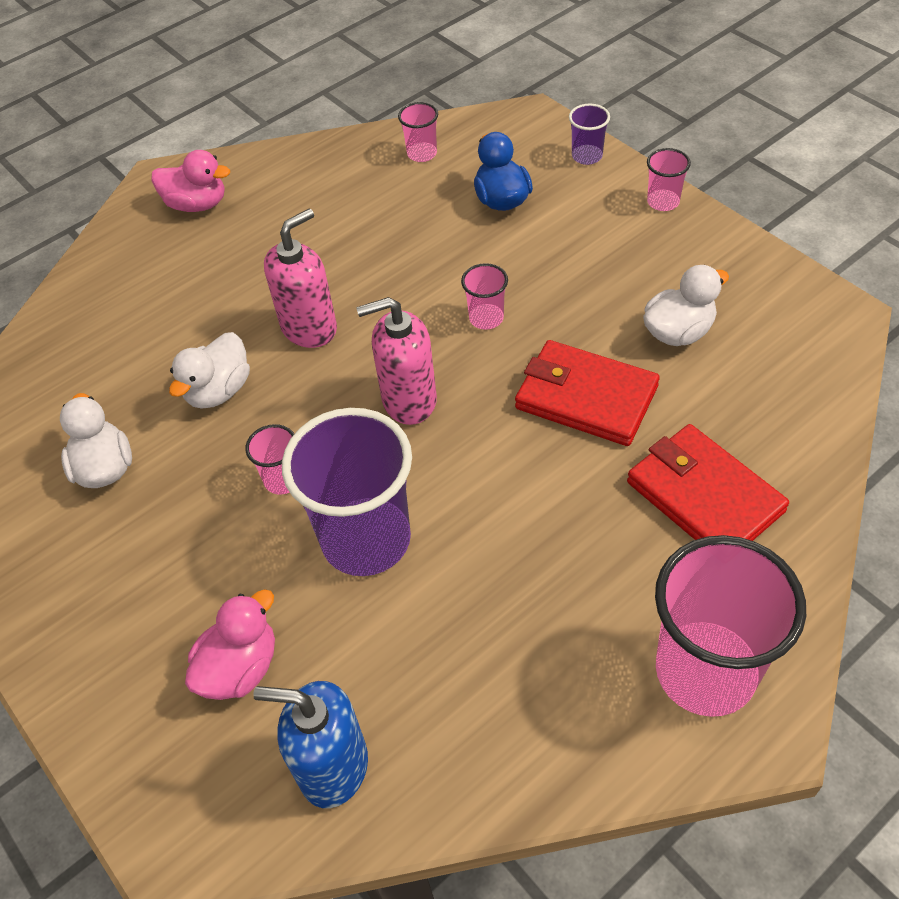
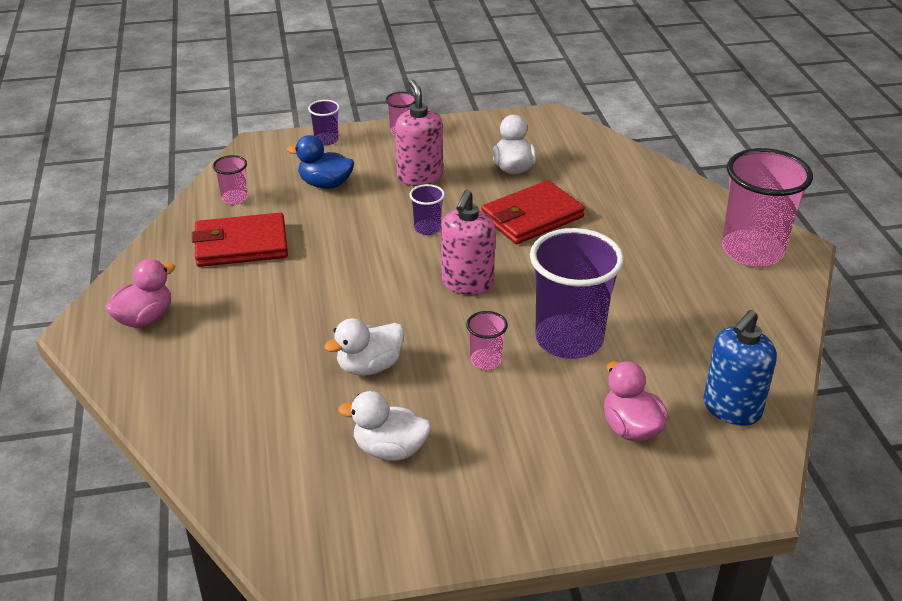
camera: 65 degrees left, 15 degrees down
white duck [169,332,250,409] -> white duck turned 90 degrees clockwise [324,318,404,376]
pink soap dispenser [264,209,337,348] -> pink soap dispenser moved to [395,80,443,186]
pink cup [461,263,508,330] -> purple cup [409,184,445,235]
red wallet [627,424,789,541] -> red wallet moved to [192,213,288,267]

